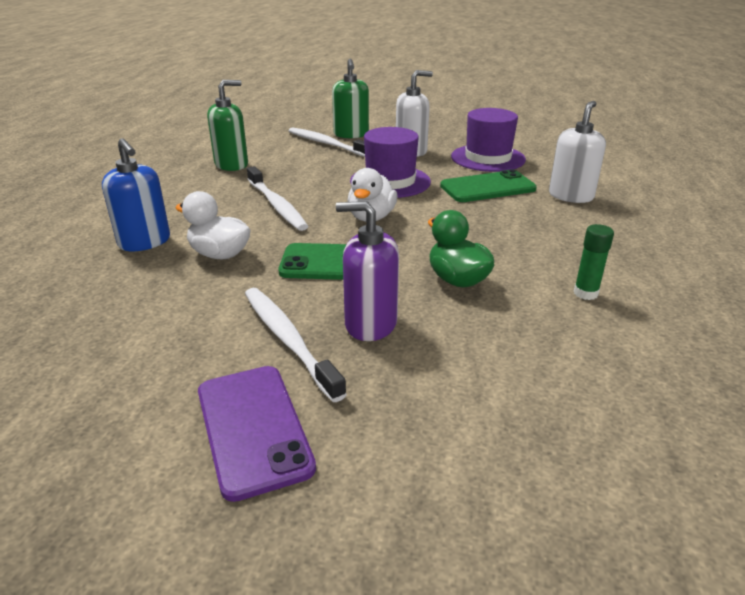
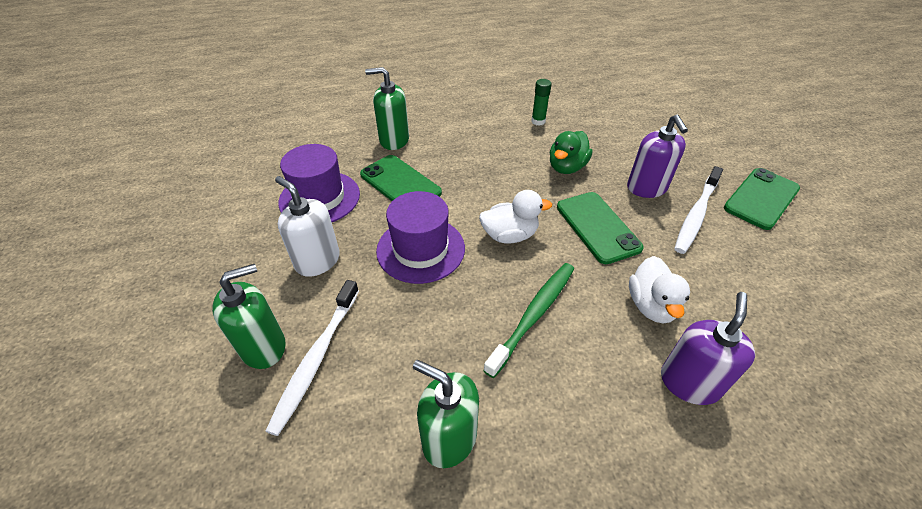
camera: 115 degrees left, 15 degrees up
blue soap dispenser [102,138,170,251] -> purple soap dispenser [661,292,755,405]
purple phone [198,366,316,502] -> green phone [724,168,800,230]
white toothbrush [247,166,308,231] -> green toothbrush [483,263,574,378]
white soap dispenser [549,101,606,203] -> green soap dispenser [365,67,409,150]

